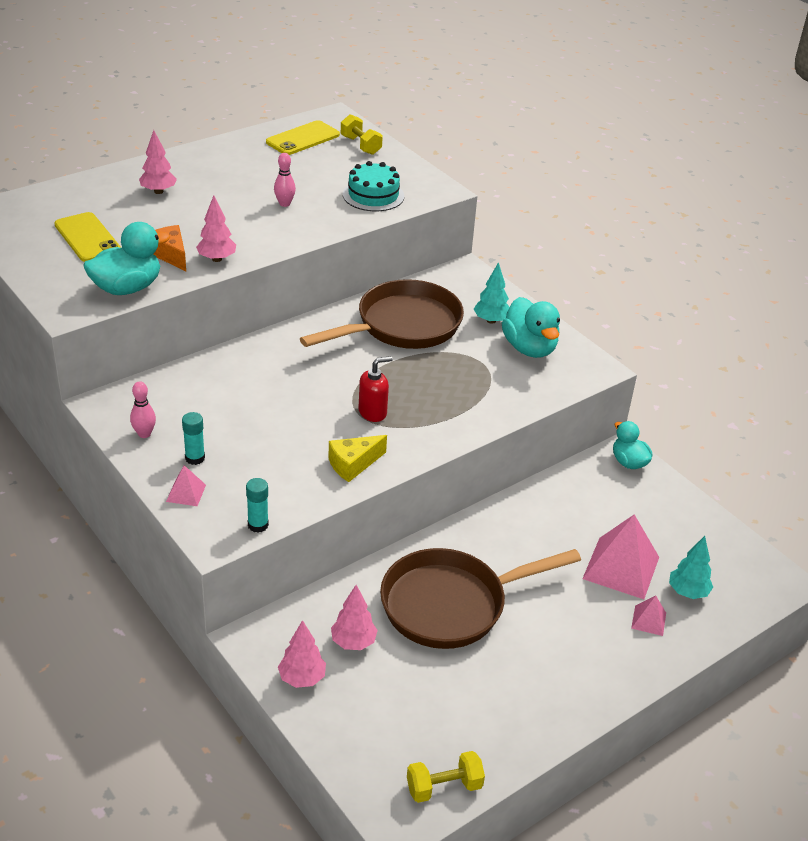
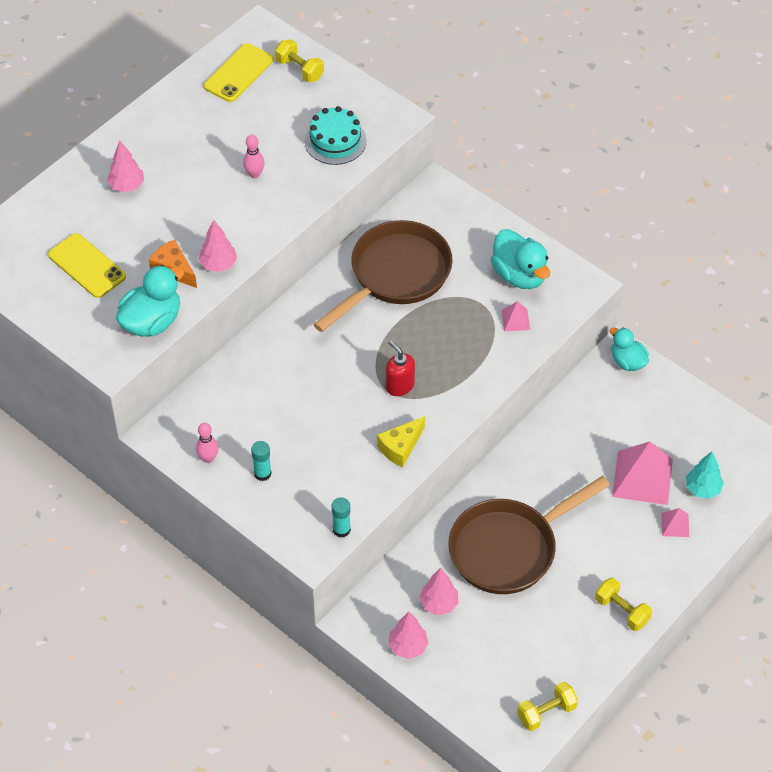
camera: 10 degrees left, 15 degrees up
pink pyramid [166,465,206,506] -> pink pyramid moved to [501,301,530,331]
red soap dispenser [358,356,393,422] -> red soap dispenser turned 90 degrees counterclockwise [386,340,415,396]
turquoise tree [474,262,510,324] -> none
none -> yellow dumbbell [595,578,652,631]

